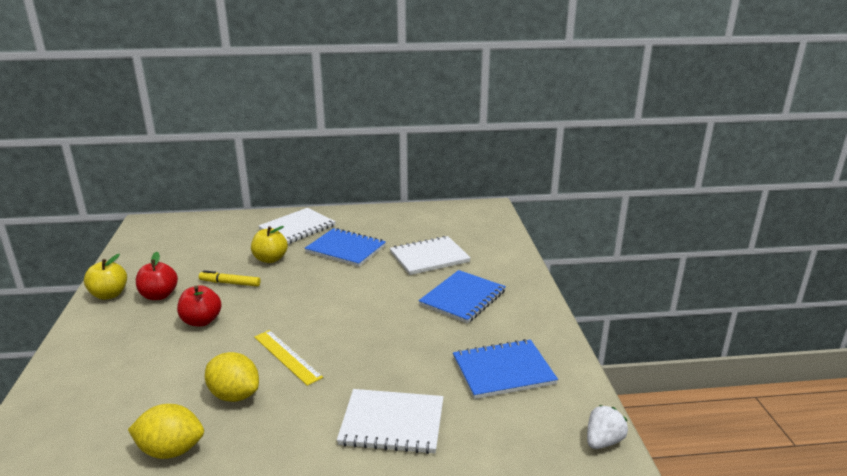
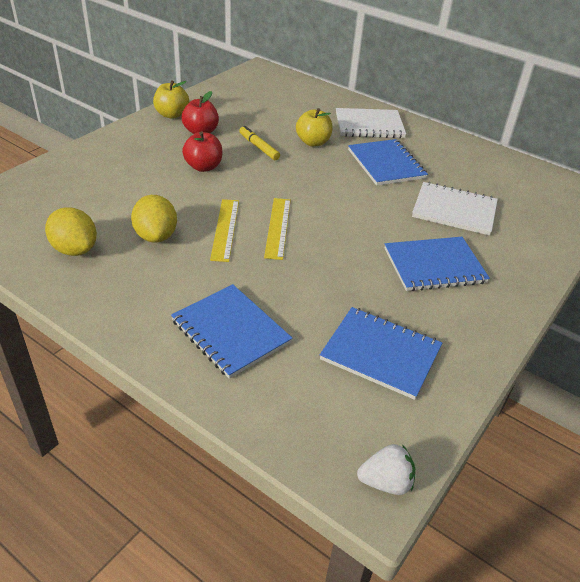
camera: 40 degrees right, 15 degrees up
white notebook [337,389,444,454] -> blue notebook [171,284,293,379]
none -> yellow ruler [264,198,291,260]

